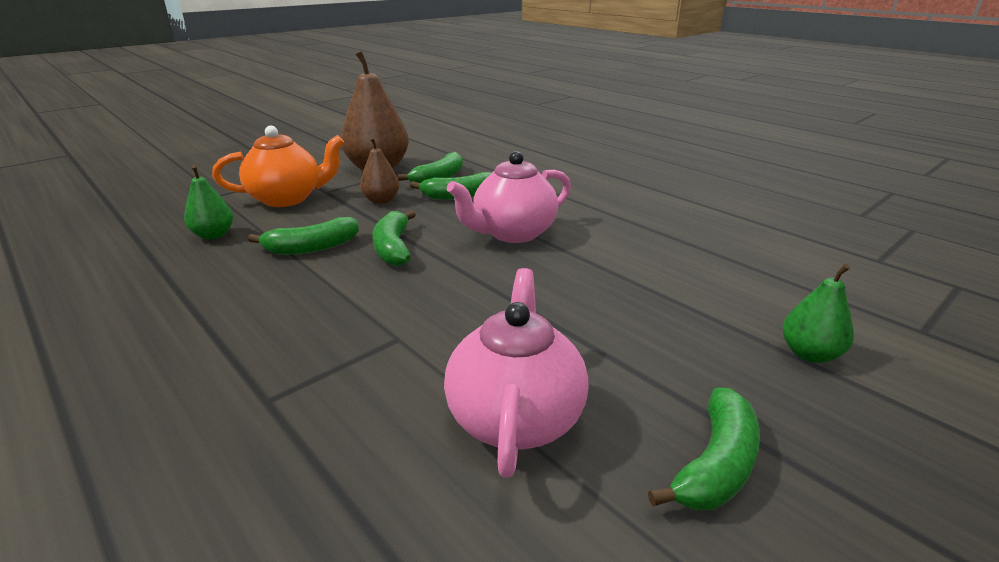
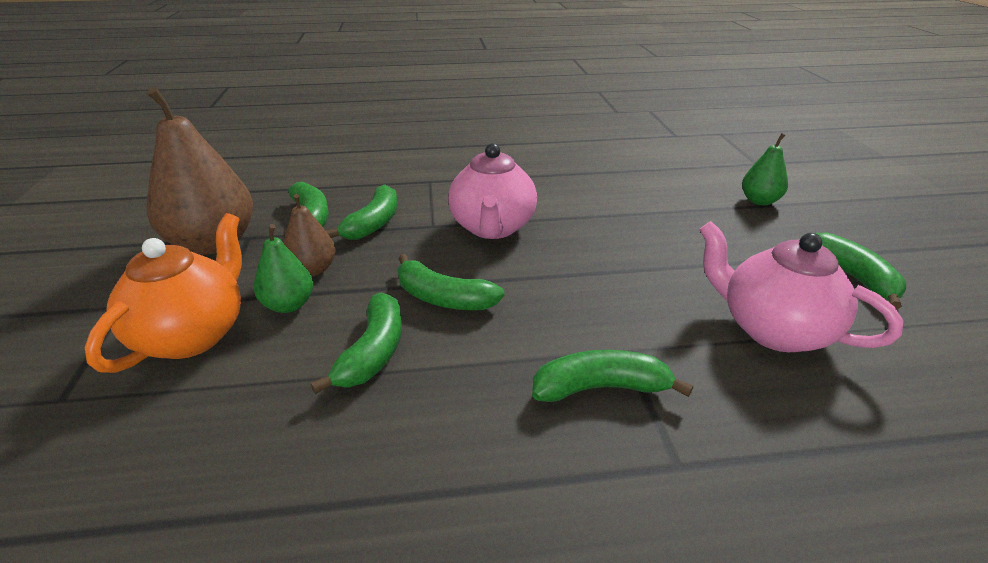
camera: 55 degrees left, 5 degrees up
green pear [184,165,233,239] -> green pear moved to [254,224,313,313]
none -> green banana [532,350,693,402]

